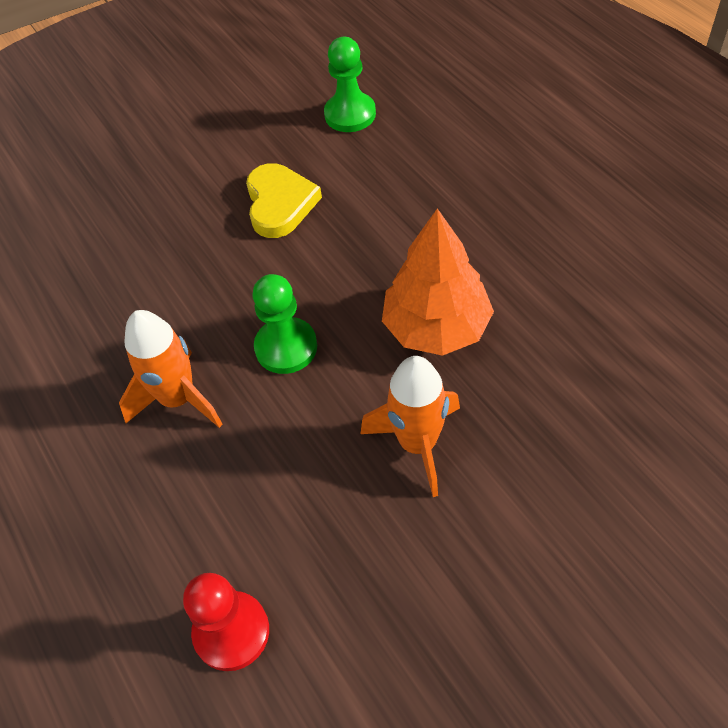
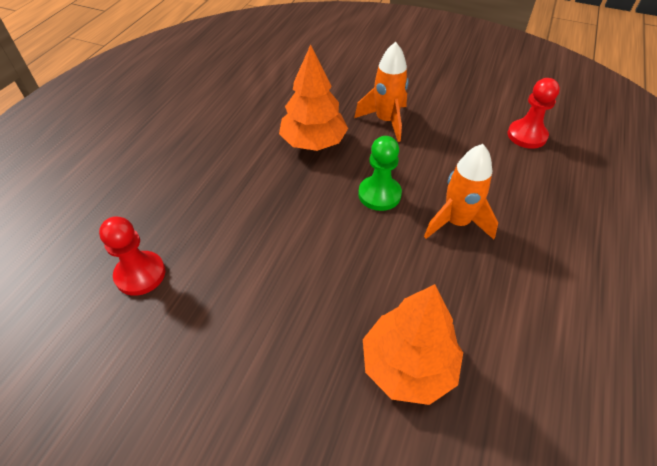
camera: 130 degrees left, 5 degrees down
yellow heart [246,163,322,238] -> none
green pawn [324,37,376,132] -> red pawn [99,216,165,296]
none -> orange tree [363,284,463,405]

